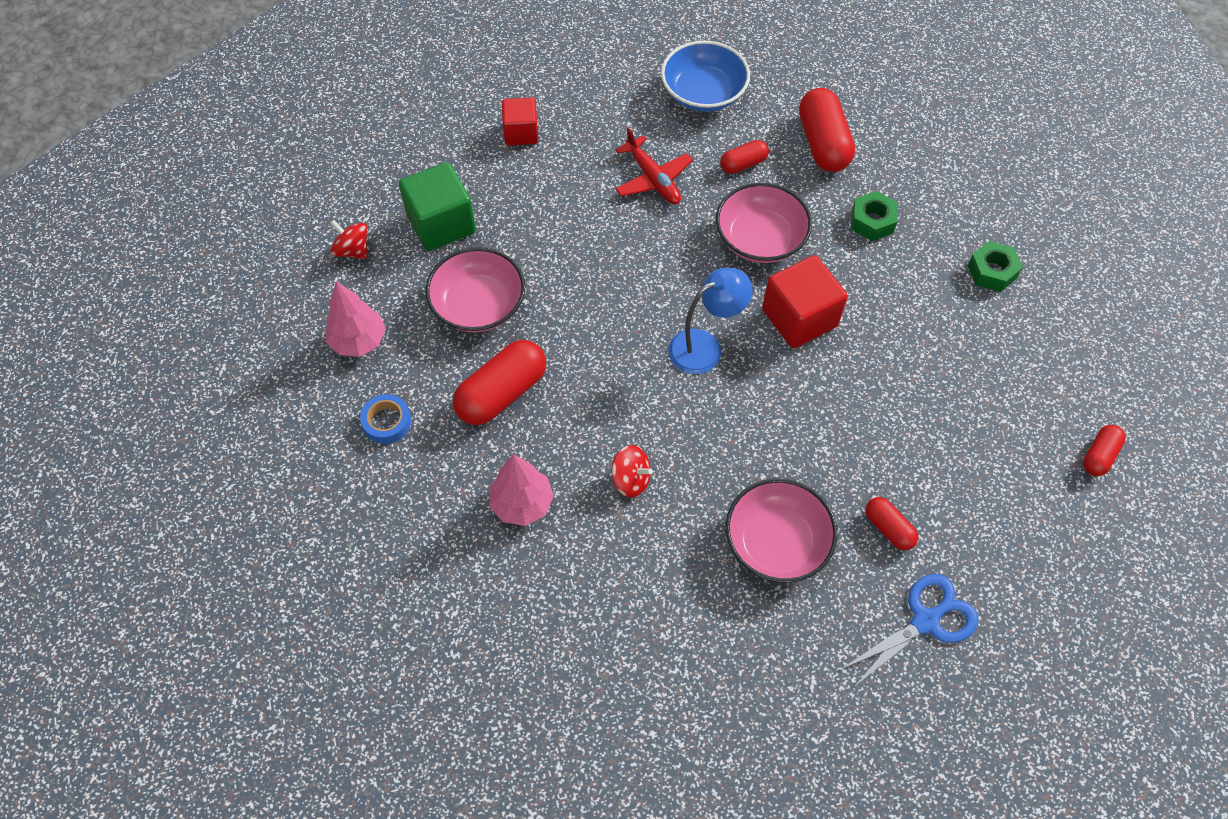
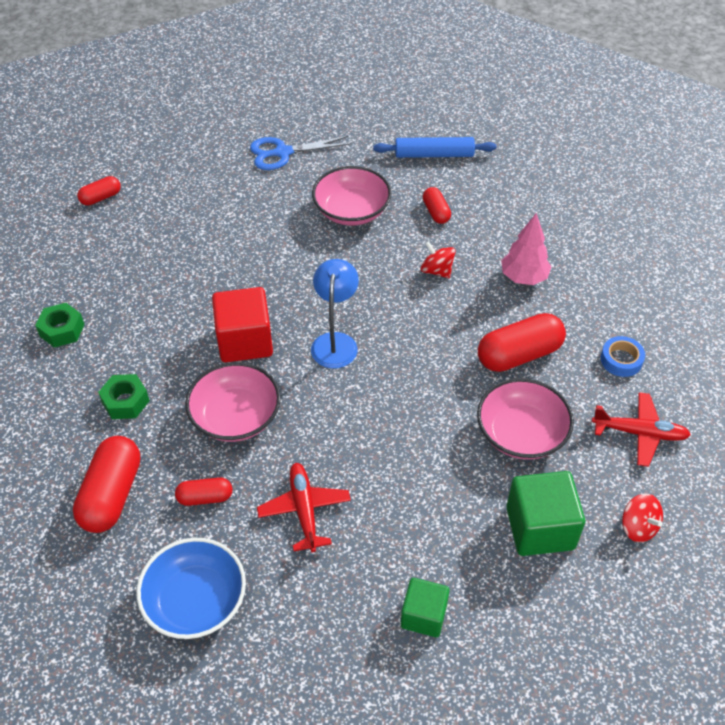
camera: 160 degrees left, 10 degrees down
pink tree [326,281,386,357] -> red plane [592,392,691,467]
red cube [502,98,538,145] -> green cube [401,578,450,637]
blue lamp [668,268,753,374] -> blue lamp turned 105 degrees clockwise [311,259,359,368]
red capsule [865,497,918,550] -> red capsule moved to [423,187,451,224]
none -> blue rolling pin [373,137,497,158]

